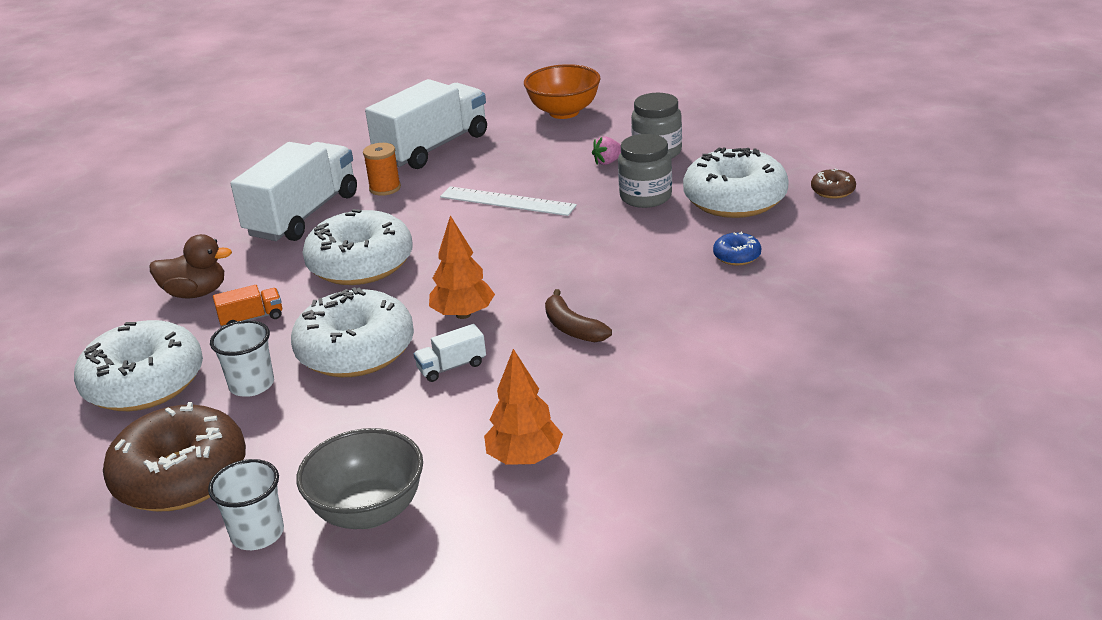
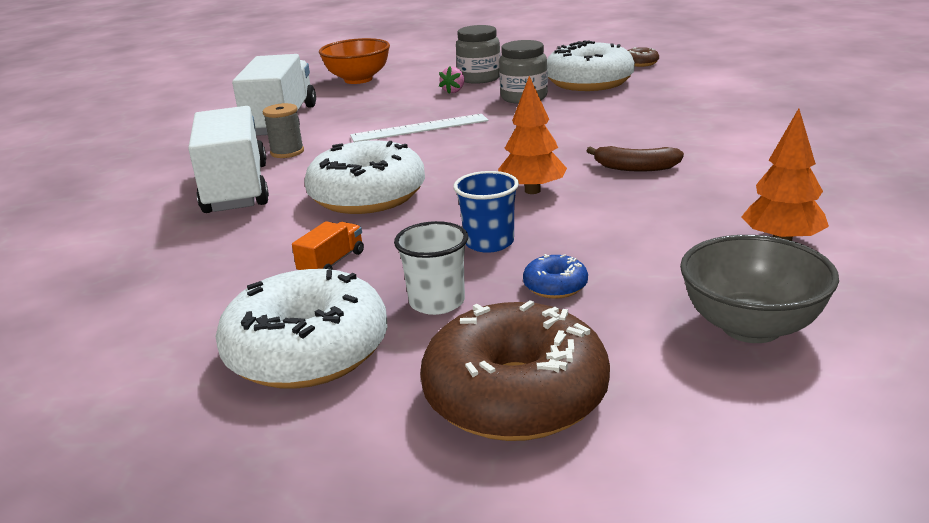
camera: 40 degrees left, 5 degrees down
brown duck [150,234,232,298] -> none
white cup [208,459,284,550] -> none
white donut [291,287,414,377] -> blue cup [453,171,519,253]
orange spool [363,143,401,196] -> grey spool [263,103,304,158]
white truck [413,324,486,382] -> none
blue donut [713,232,761,266] -> blue donut moved to [523,254,588,299]

